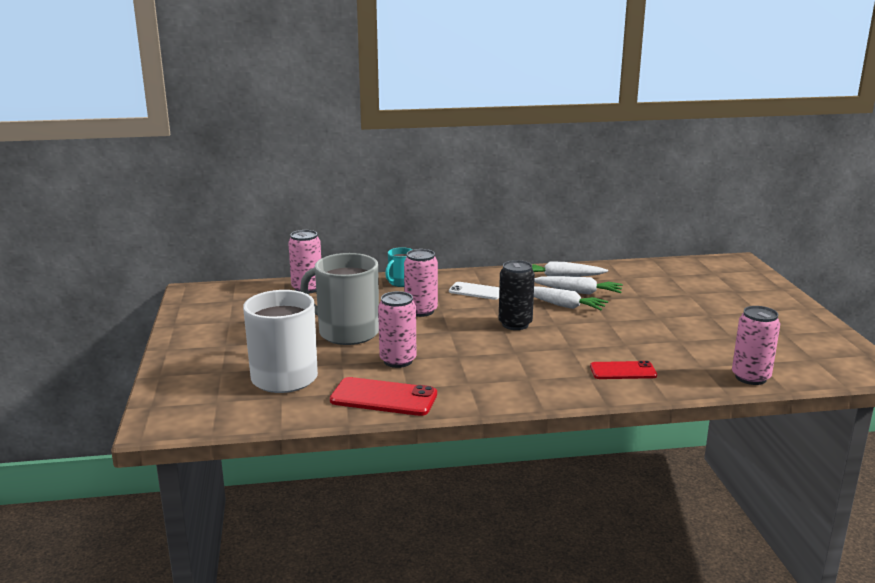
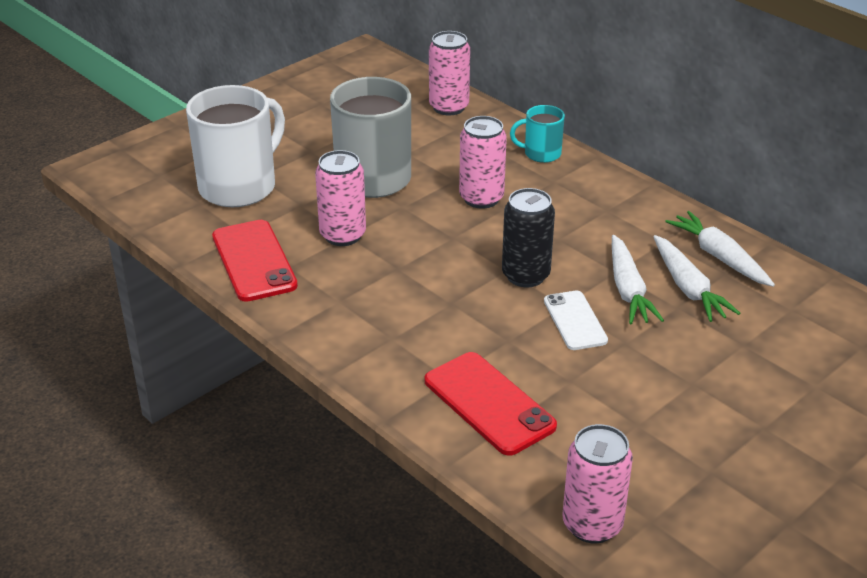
camera: 55 degrees right, 15 degrees up
white phone [449,282,499,300] -> white phone moved to [544,290,608,350]
red phone [590,361,657,379] -> red phone [425,352,557,456], size x1.53

